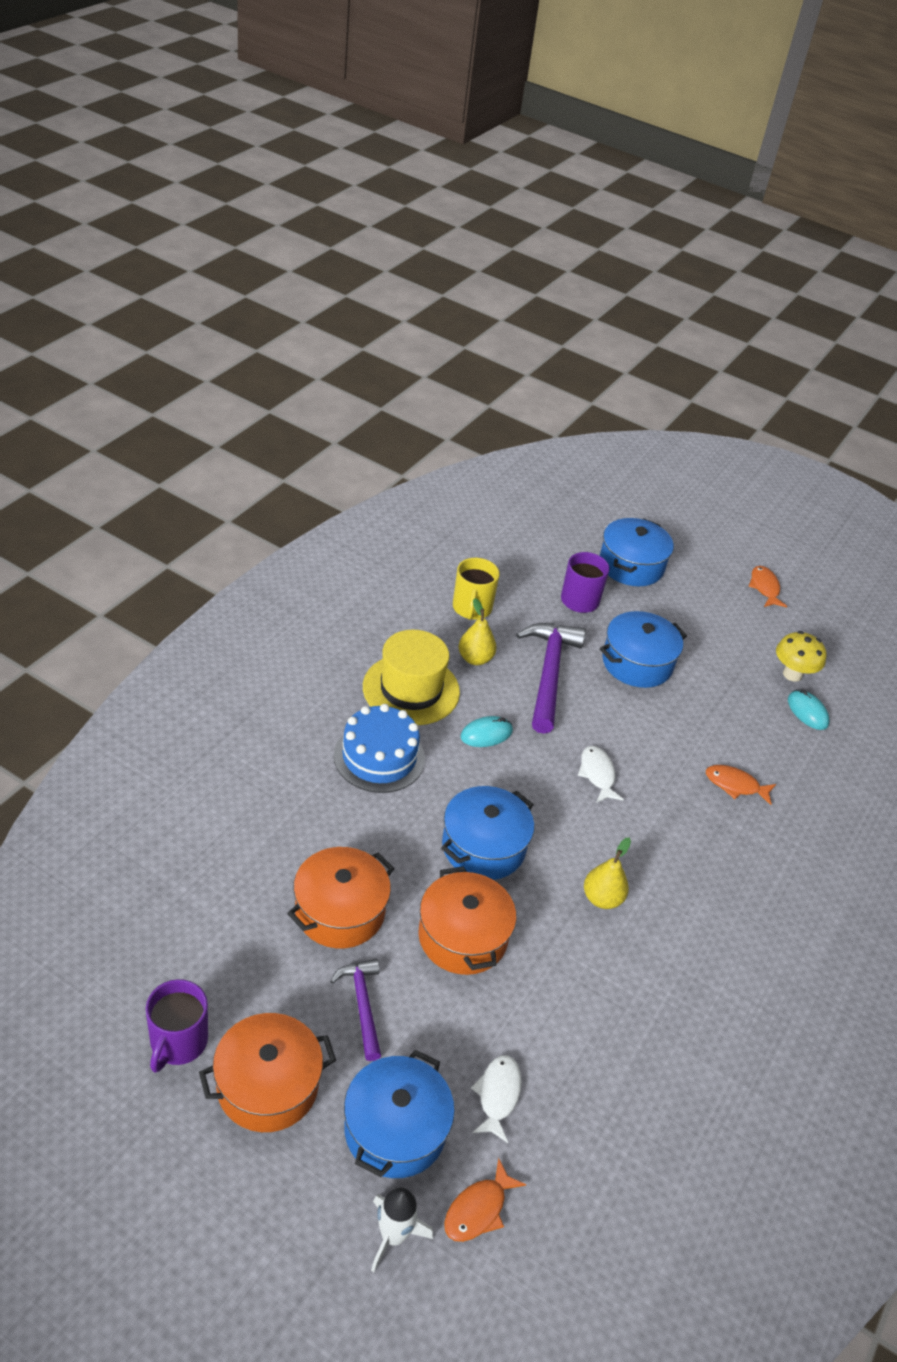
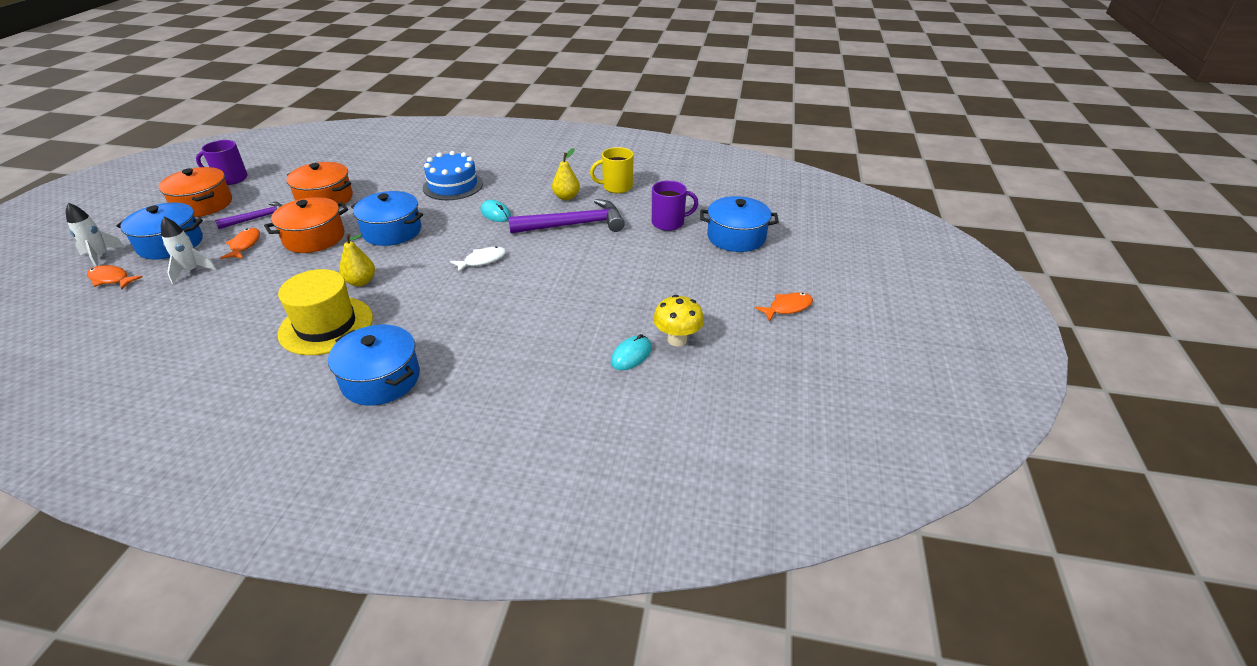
camera: 75 degrees right, 5 degrees down
yellow hat [363,630,460,725] -> yellow hat moved to [278,269,373,355]
white fish [471,1055,522,1143] -> white rocket [161,217,217,284]
blue pot [600,611,687,688] -> blue pot moved to [328,325,420,405]
orange fish [706,765,776,805] -> orange fish moved to [220,228,260,259]

